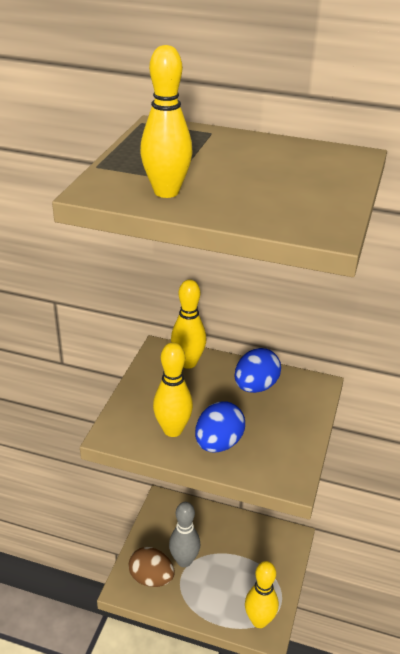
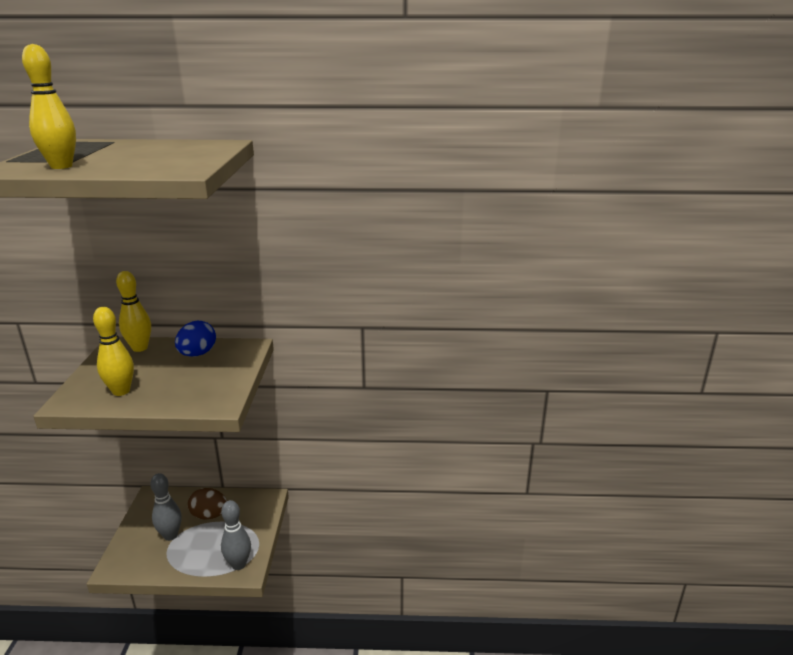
camera: 15 degrees left, 10 degrees down
brown egg [128,547,174,587] -> brown egg moved to [188,488,227,519]
blue egg [195,401,245,452] -> none
yellow bowling pin [245,561,279,628] -> grey bowling pin [221,500,251,570]

